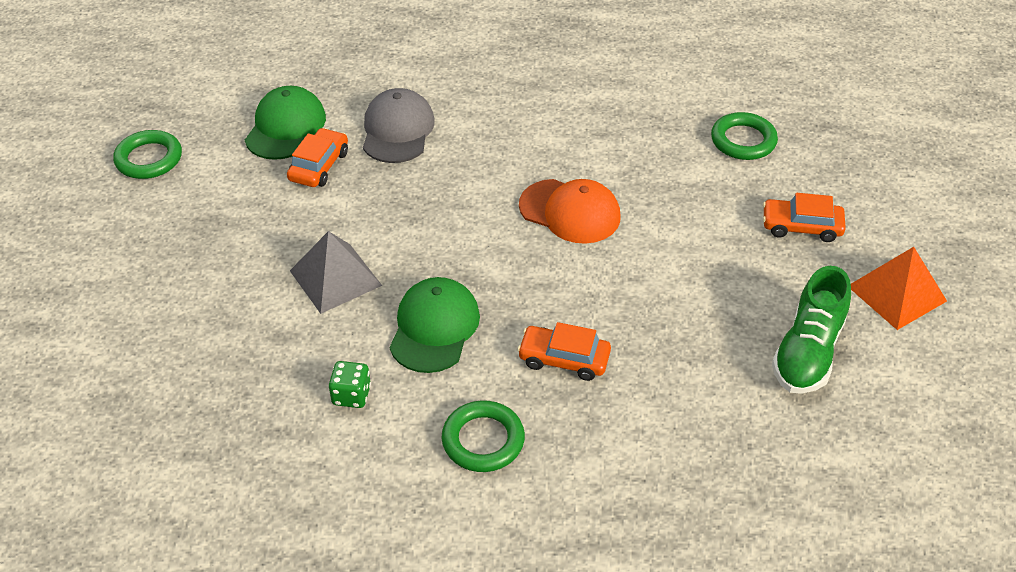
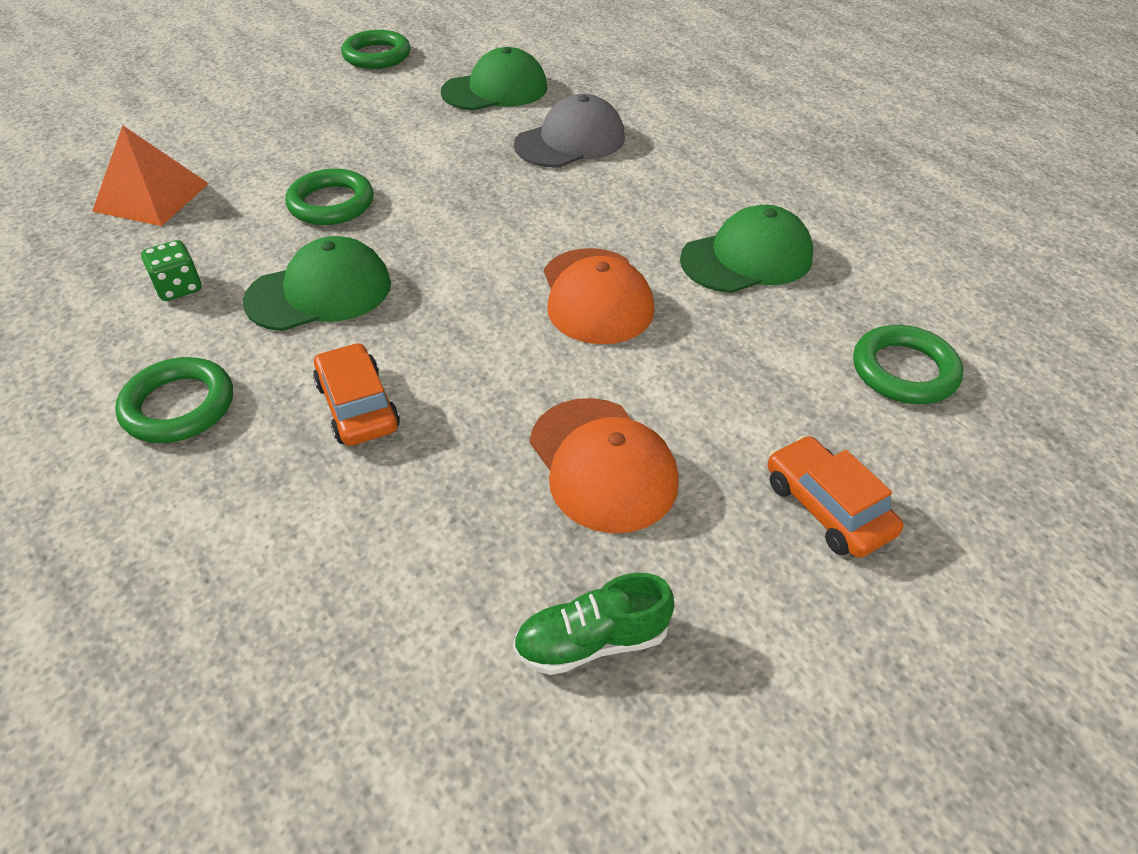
camera: 50 degrees right, 0 degrees up
orange car [287,128,348,187] -> none
grey pyramid [290,231,382,314] -> green ring [285,168,374,225]
green shoe [772,266,851,394] -> green shoe [513,573,675,675], size x0.65
orange pyramid [851,247,947,330] -> orange pyramid moved to [92,125,209,226]
none -> orange cap [530,398,679,533]
none -> green cap [680,205,813,293]

